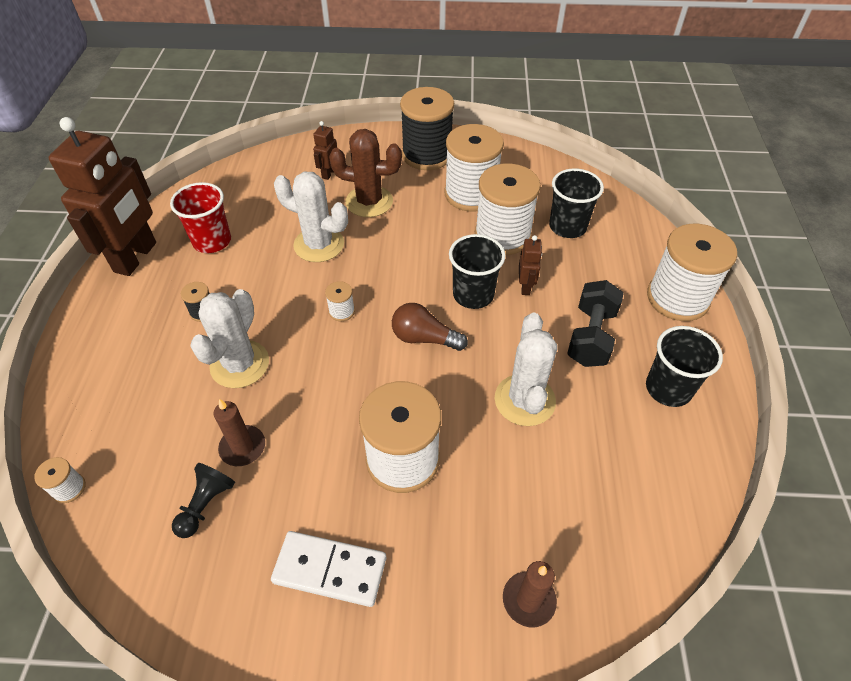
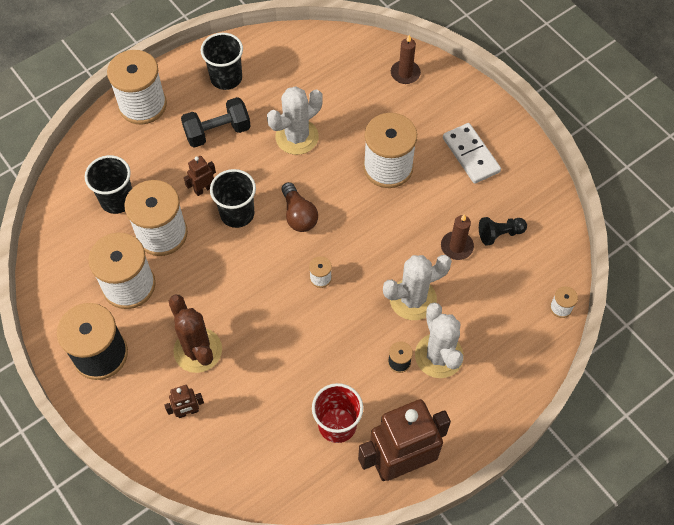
camera: 130 degrees left, 10 degrees up
white cactus [274,172,348,262] -> white cactus moved to [415,302,464,378]

